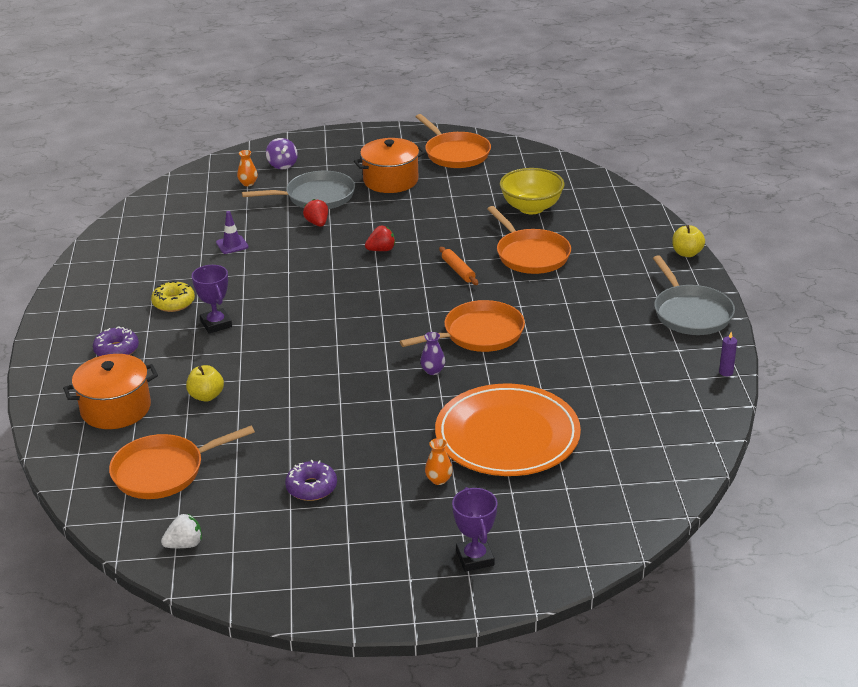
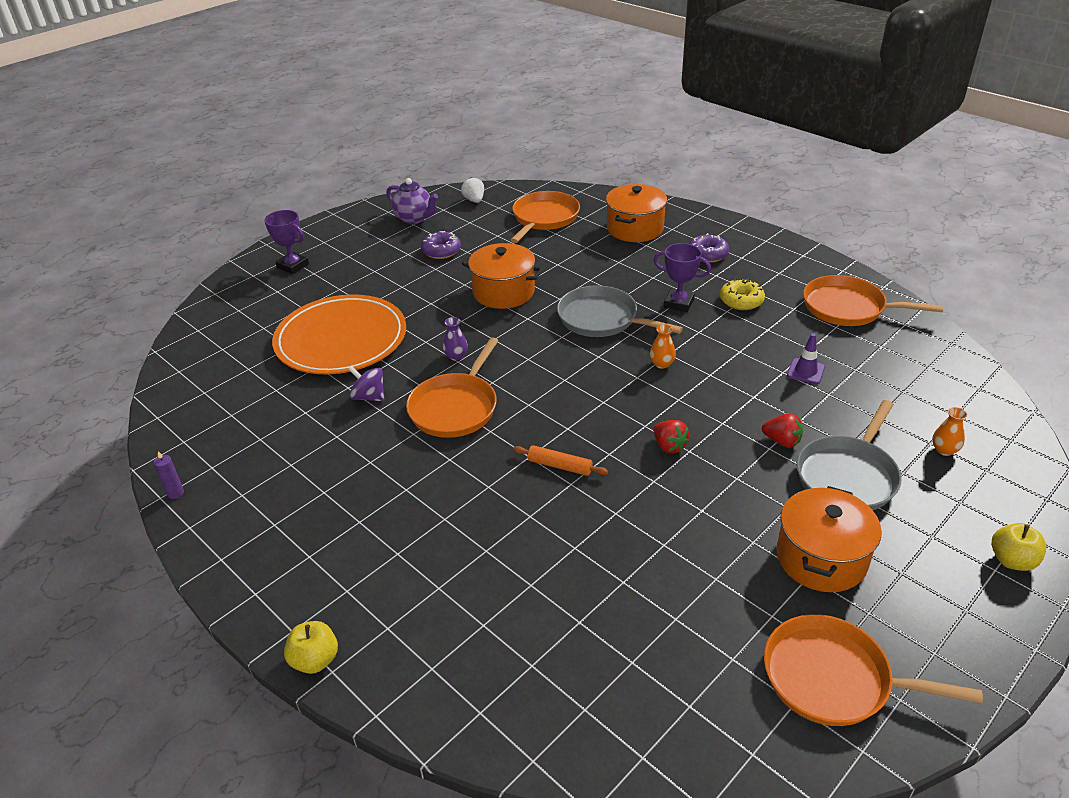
camera: 140 degrees right, 5 degrees up
white strawberry [161,513,202,548] -> white strawberry turned 135 degrees clockwise [461,177,484,203]
yellow apple [186,365,224,402] -> yellow apple moved to [992,523,1046,571]
purple spinning top [266,138,298,169] -> purple spinning top moved to [348,366,385,402]
red strawberry [365,226,395,251] -> red strawberry turned 60 degrees counterclockwise [653,420,690,454]
orange vase [425,438,453,485] -> orange vase moved to [650,324,676,369]
orange pan [487,206,571,274] -> orange pan moved to [803,275,944,326]
yellow bowl [500,168,564,214] -> none
grey pan [653,255,735,335] -> grey pan moved to [557,285,683,337]
none -> purple teapot [386,178,438,224]
none -> orange pot [462,243,543,309]

